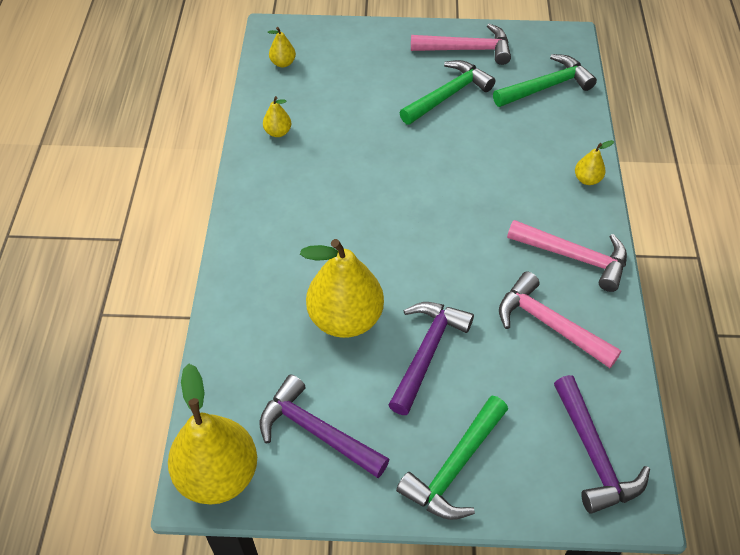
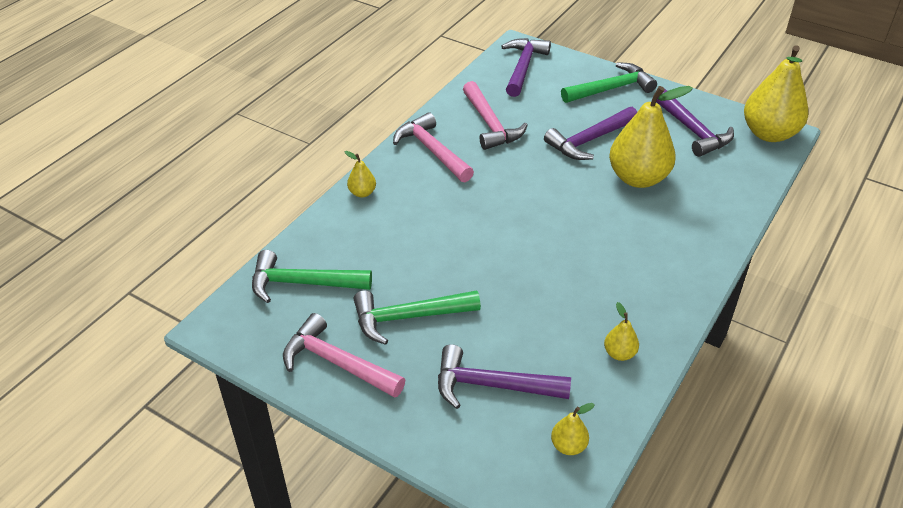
camera: 150 degrees left, 10 degrees down
none -> purple hammer [438,344,571,409]

